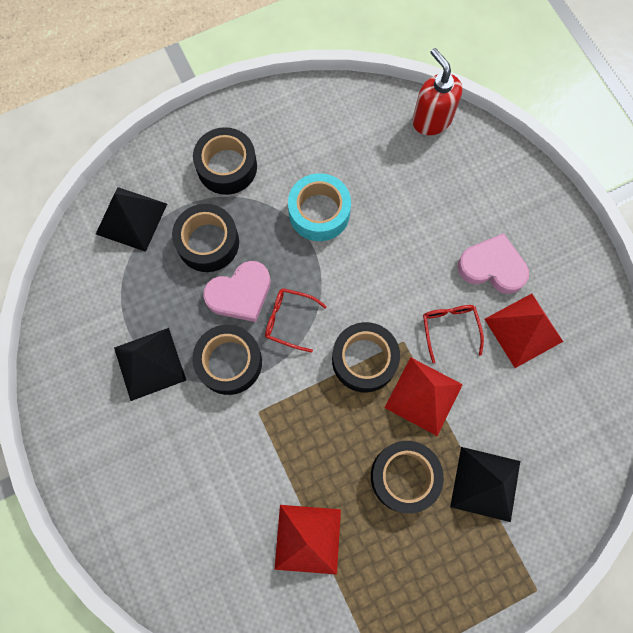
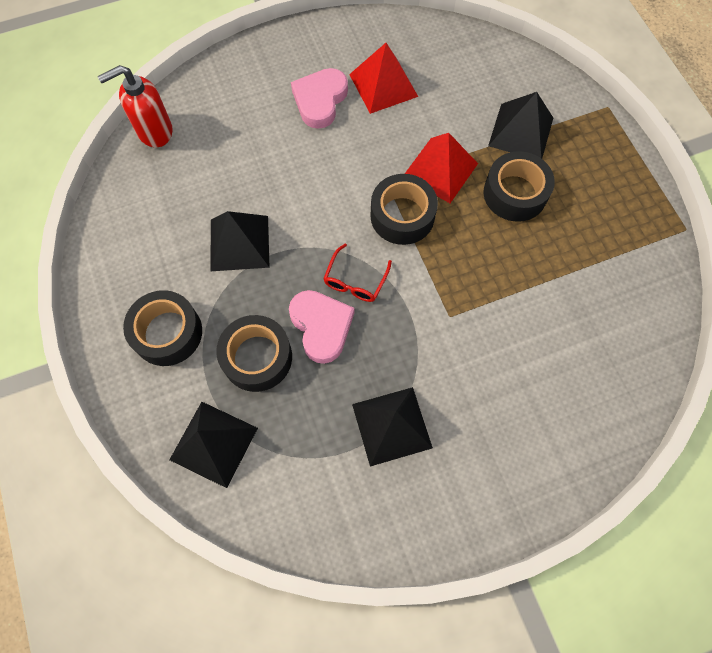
camera: 85 degrees left, 5 degrees down
black tape [192,325,262,395] -> none
red pyramid [274,505,341,575] -> none
turquoise tape [288,173,351,241] -> black pyramid [210,211,270,272]
red glasses [423,305,484,363] -> none

